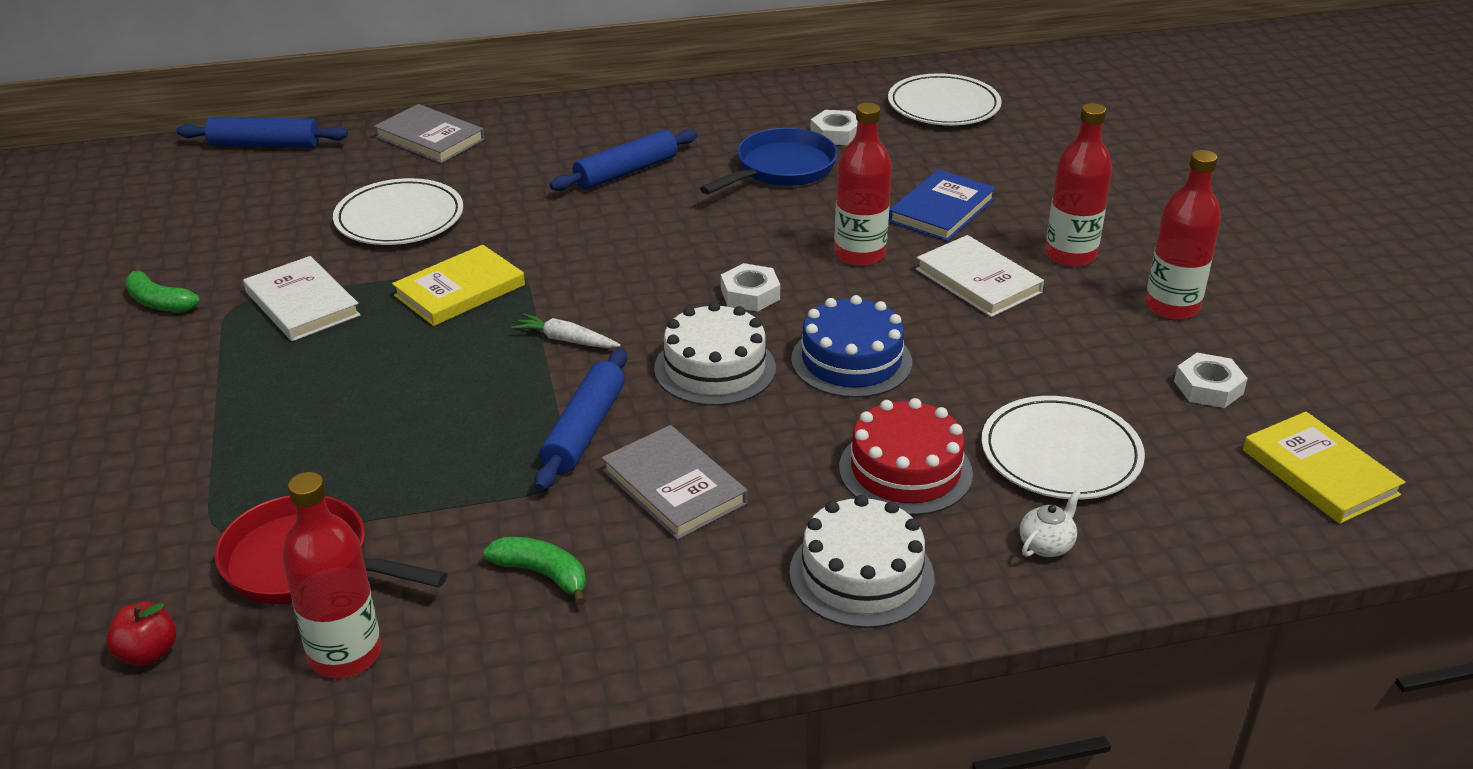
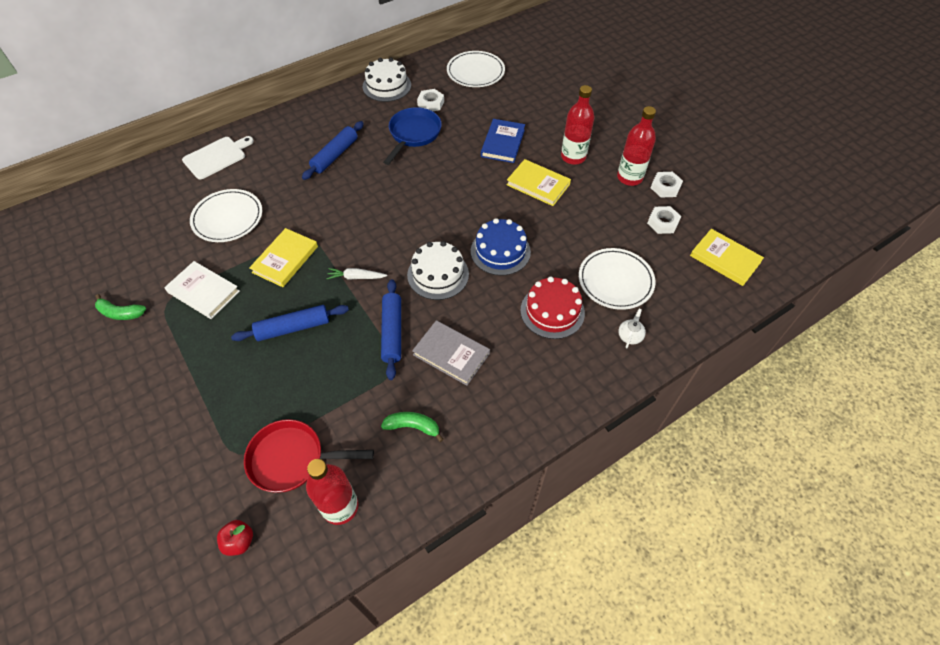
camera: 20 degrees left, 20 degrees up
blue rolling pin [176,117,348,148] -> blue rolling pin moved to [231,305,349,341]
grey book [374,104,485,163] -> white cutting board [182,136,254,179]
white nut [721,263,780,312] -> white nut moved to [651,172,683,198]
white cake [789,495,934,628] -> white cake moved to [363,58,411,102]
red bottle [834,103,892,266] -> none
white book [916,235,1044,317] -> yellow book [507,159,571,206]

